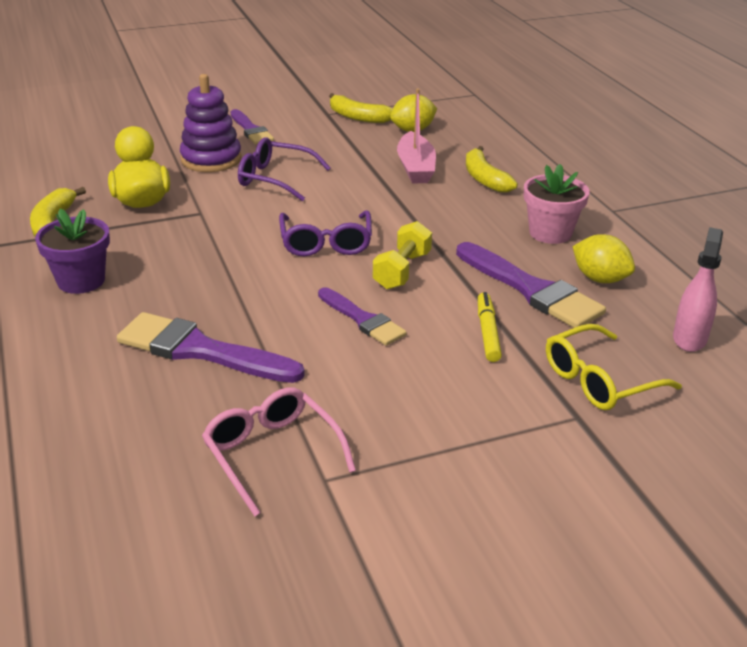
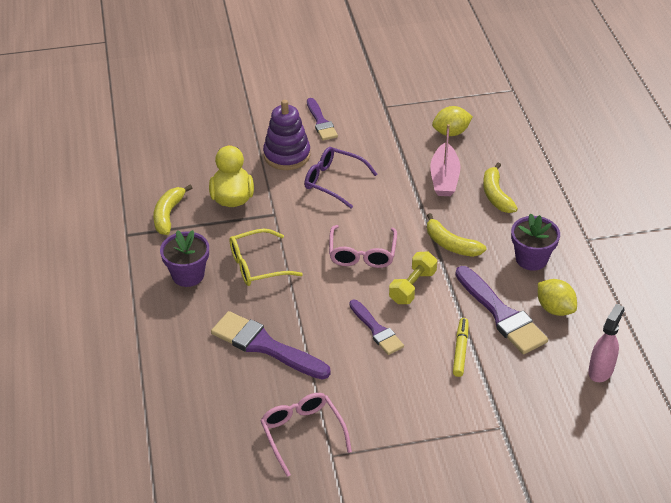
camera: 10 degrees right, 10 degrees up
purple glasses [279,210,372,256] -> pink glasses [329,225,397,268]
yellow banana [329,93,393,123] -> yellow banana moved to [427,213,486,257]
pink flower pot [524,164,590,244] -> purple flower pot [511,213,560,271]
yellow glasses [546,324,682,410] -> yellow glasses moved to [229,229,303,286]

